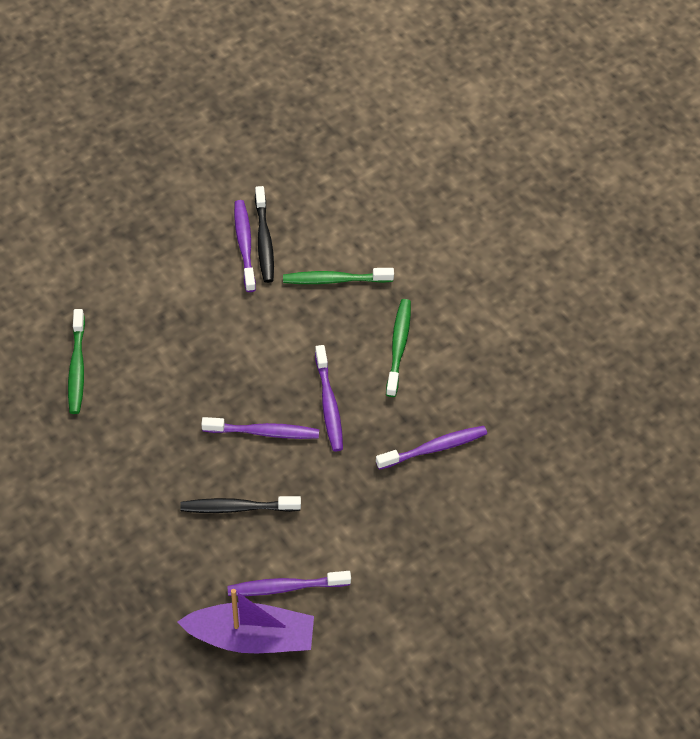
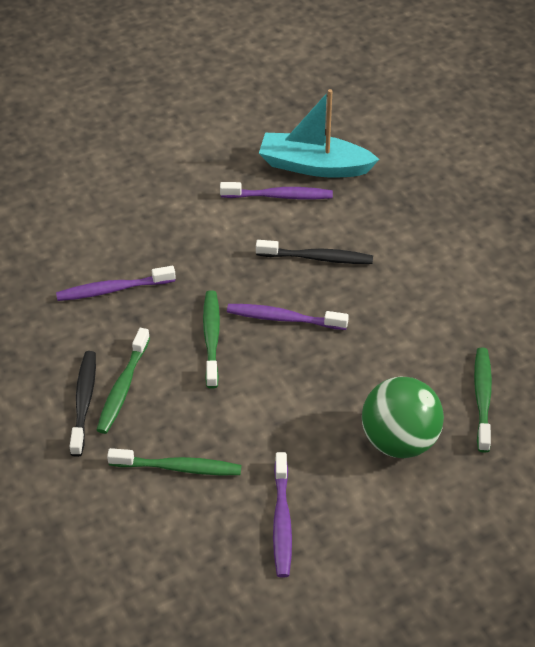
camera: 170 degrees left, 10 degrees down
purple boat [178,589,314,653] -> turquoise boat [259,89,379,178]
black toothbrush [255,186,274,283] -> black toothbrush moved to [69,351,96,457]
purple toothbrush [315,345,343,451] -> green toothbrush [203,290,220,389]
none -> green ball [362,377,444,458]

